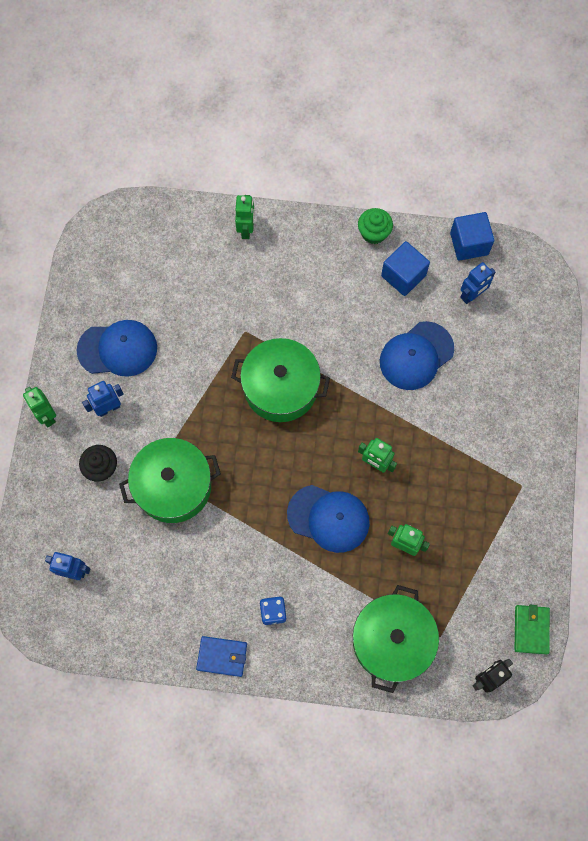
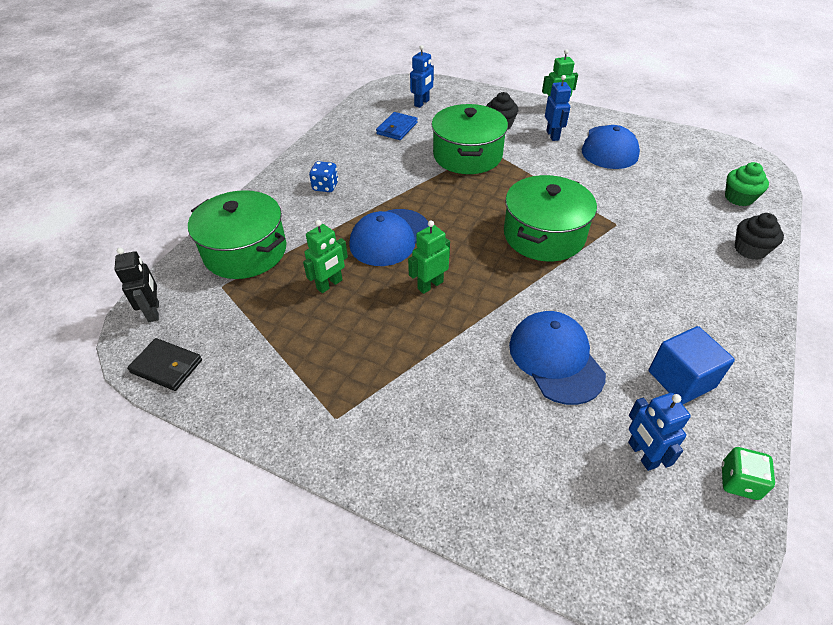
camera: 110 degrees right, 25 degrees down
blue wallet [196,636,247,677] -> blue wallet moved to [376,112,418,140]
green robot [235,195,255,239] -> black cupcake [735,213,784,260]
green cupcake [358,208,393,244] -> green cupcake moved to [725,162,769,206]
blue cube [450,212,494,261] -> green dice [722,447,775,500]
green wallet [515,605,550,654] -> black wallet [127,338,202,391]

